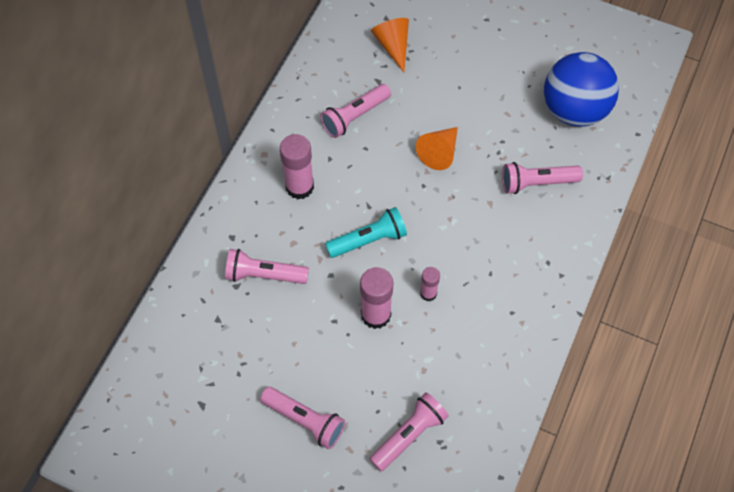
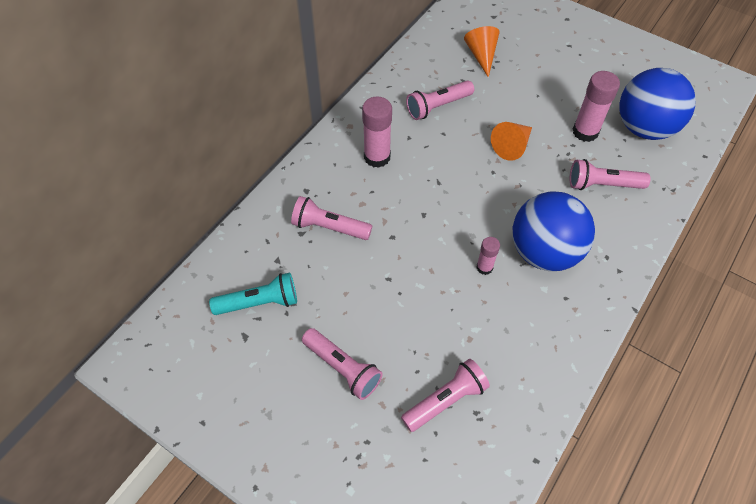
camera: 10 degrees right, 5 degrees down
turquoise flashlight [325,207,407,258] -> turquoise flashlight moved to [209,273,297,315]
pink glue stick [360,267,393,329] -> pink glue stick moved to [572,71,620,142]
none -> blue ball [513,191,595,271]

